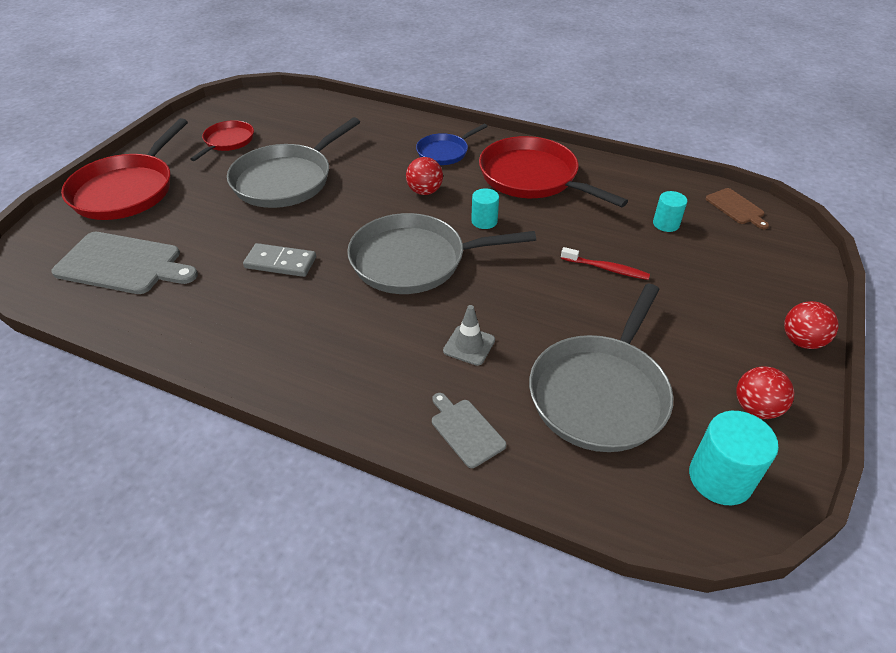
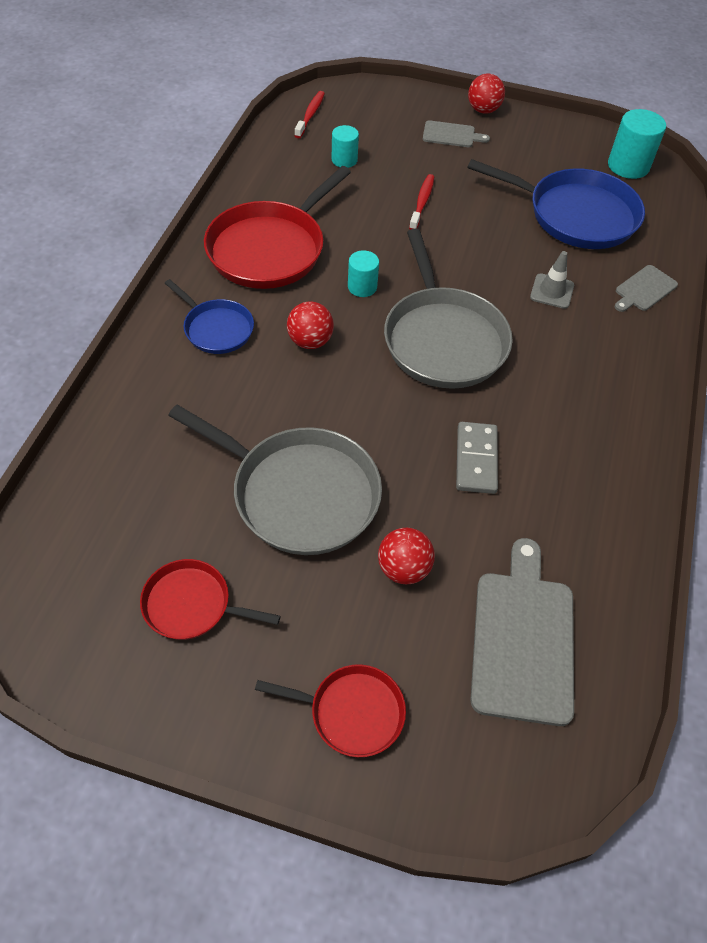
camera: 100 degrees left, 10 degrees up
red pan [61,118,188,220] -> red pan [255,664,406,757], size x0.55
grey pan [529,284,673,452] -> blue pan [468,159,645,249]
brown cutting board [706,188,769,229] -> red toothbrush [295,91,325,138]
red ball [736,366,794,419] -> red ball moved to [378,528,435,584]
none -> grey cutting board [423,120,490,147]

